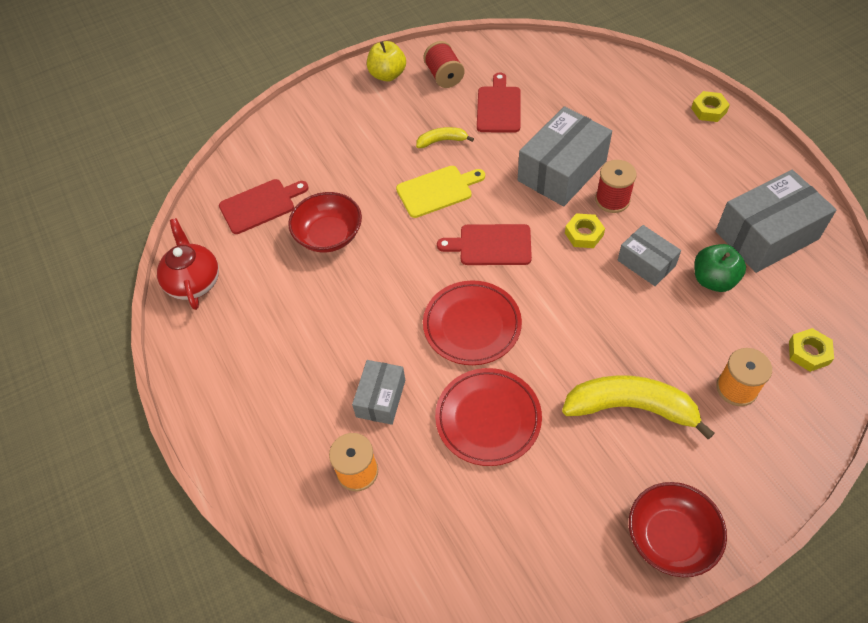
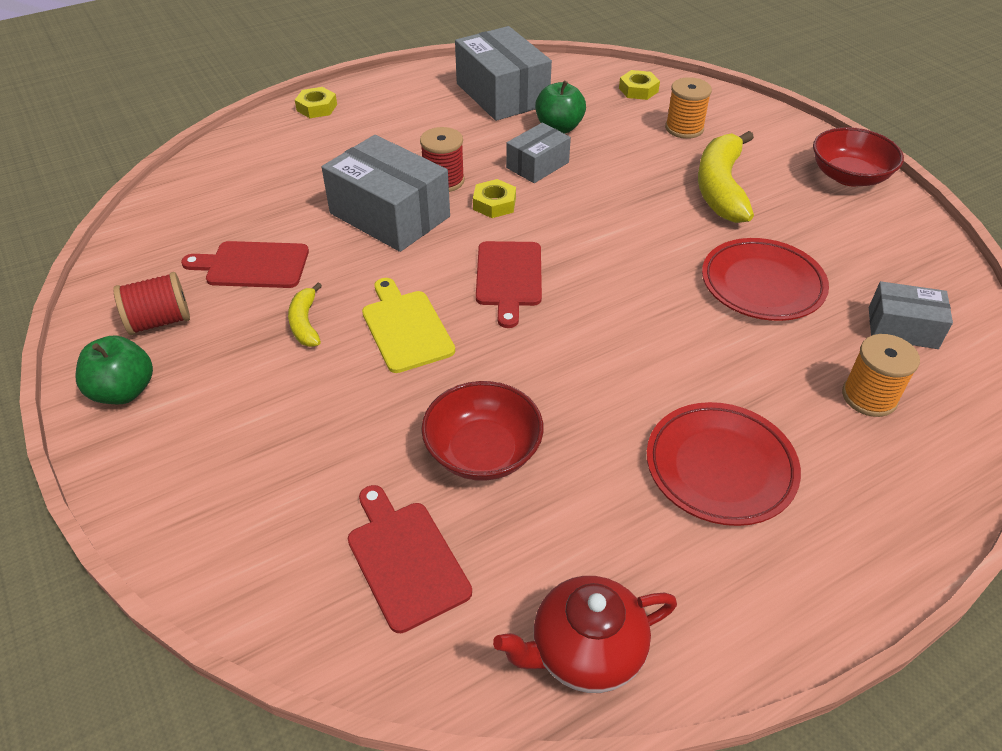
camera: 95 degrees left, 10 degrees down
grey box [352,360,405,425] -> grey box moved to [869,281,953,349]
yellow apple [367,41,406,82] -> green apple [75,335,153,404]
red plate [423,280,522,365] -> red plate moved to [647,402,801,526]

